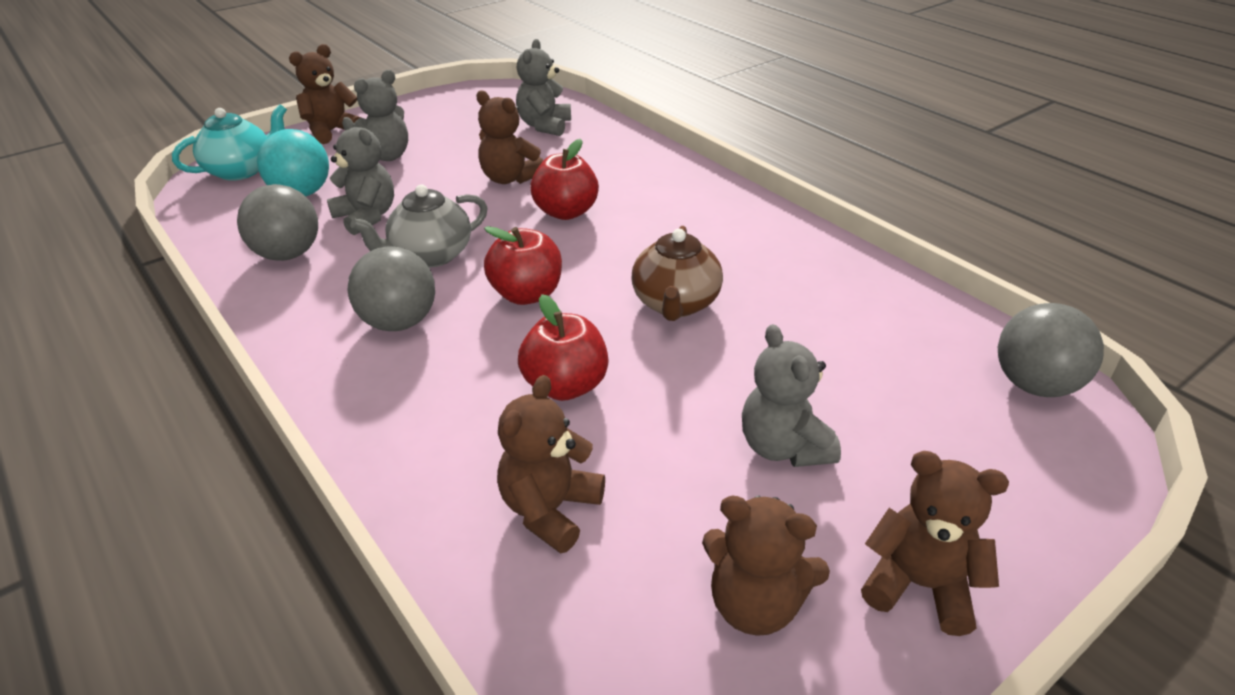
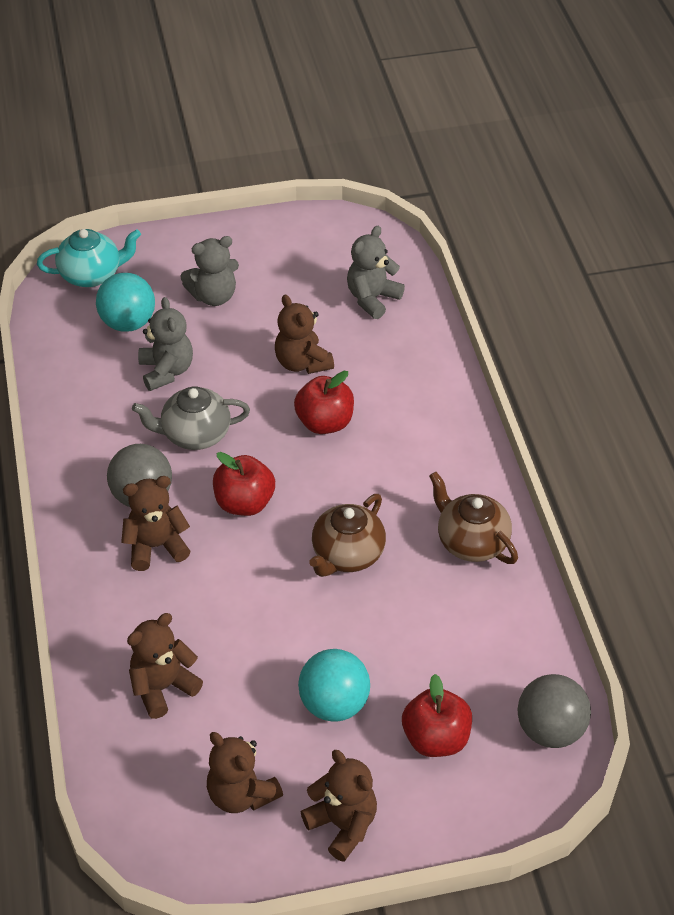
camera: 25 degrees right, 10 degrees up
grey ball [237,184,318,261] -> none
brown teddy bear [289,44,361,144] -> brown teddy bear moved to [121,476,191,571]
red apple [518,294,608,401] -> red apple moved to [402,674,472,757]
grey teddy bear [742,324,841,467] -> turquoise ball [298,649,370,722]
none -> brown teapot [429,472,518,564]

